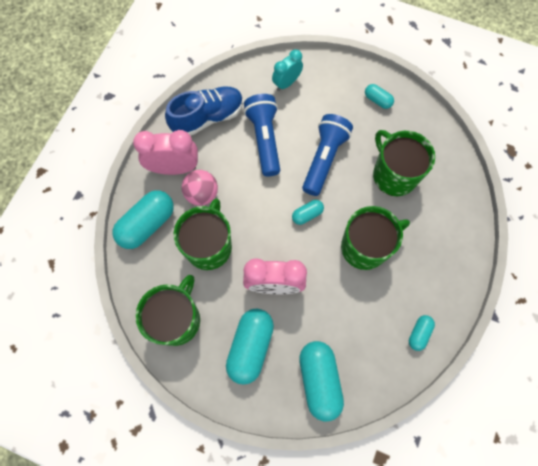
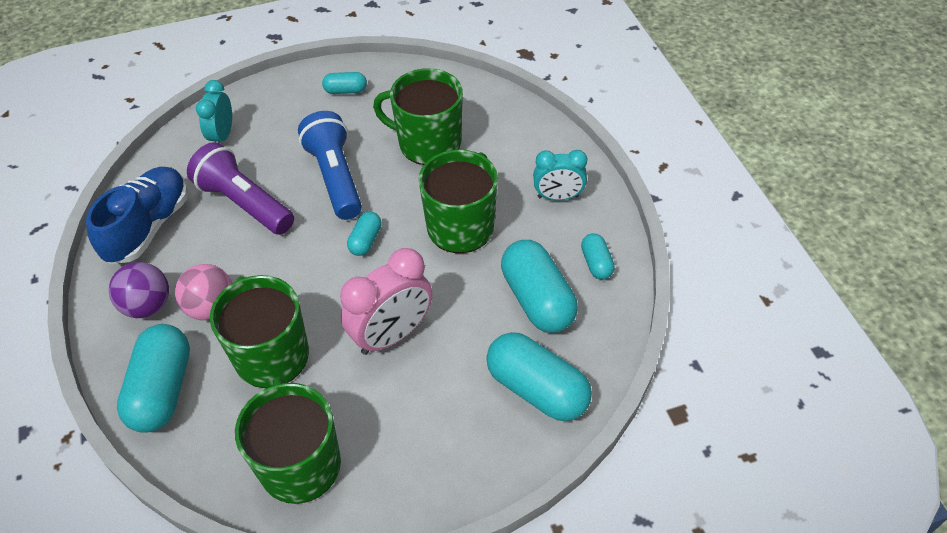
camera: 40 degrees left, 20 degrees down
pink clock [133,130,198,175] -> purple ball [109,262,169,318]
turquoise capsule [226,308,274,385] -> turquoise capsule moved to [501,240,578,333]
blue flashlight [244,94,280,177] -> purple flashlight [187,142,294,235]
none -> turquoise clock [533,150,587,201]

